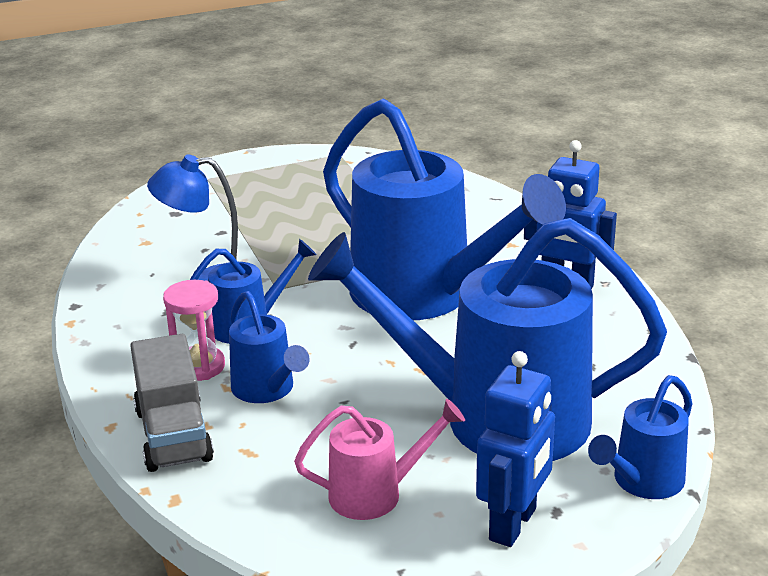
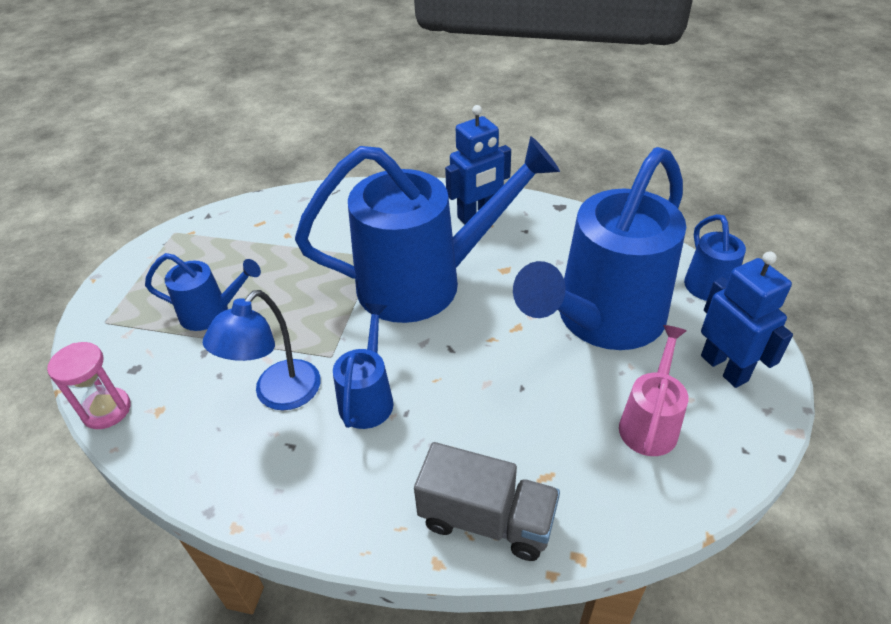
camera: 55 degrees left, 15 degrees up
pink hourglass [163,280,225,381] -> pink hourglass moved to [47,342,131,429]
blue watering can [229,291,309,403] -> blue watering can moved to [145,253,261,331]

